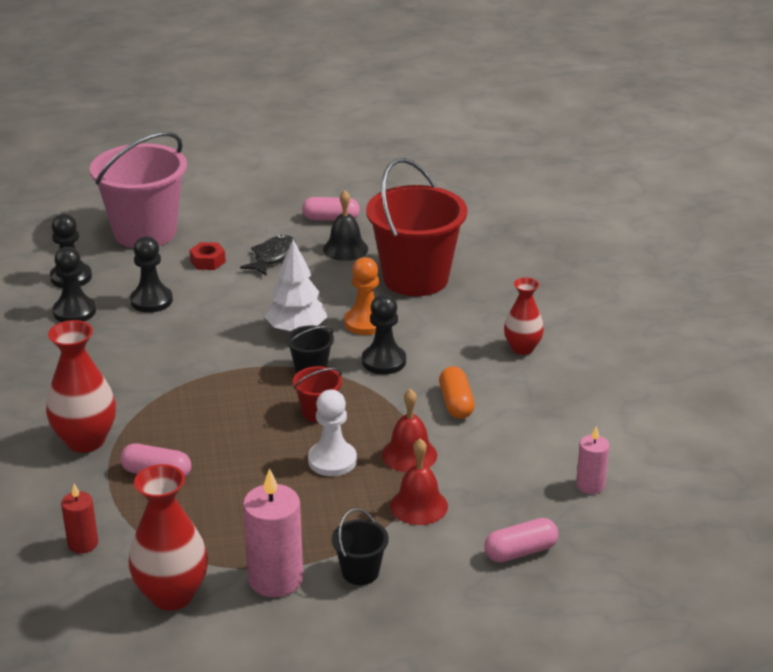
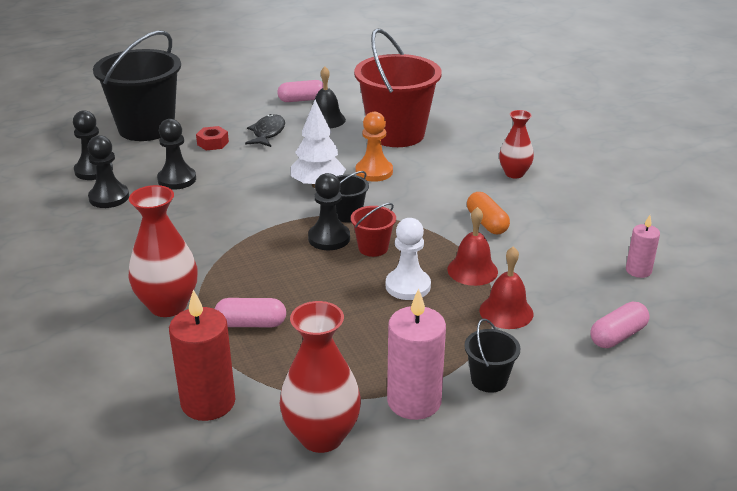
camera: 15 degrees left, 0 degrees up
red candle [61,484,98,554] -> red candle [169,290,236,421], size x1.76
pink bucket [90,132,187,248] -> black bucket [93,31,181,141]
black pawn [362,294,406,374] -> black pawn moved to [308,173,350,250]

